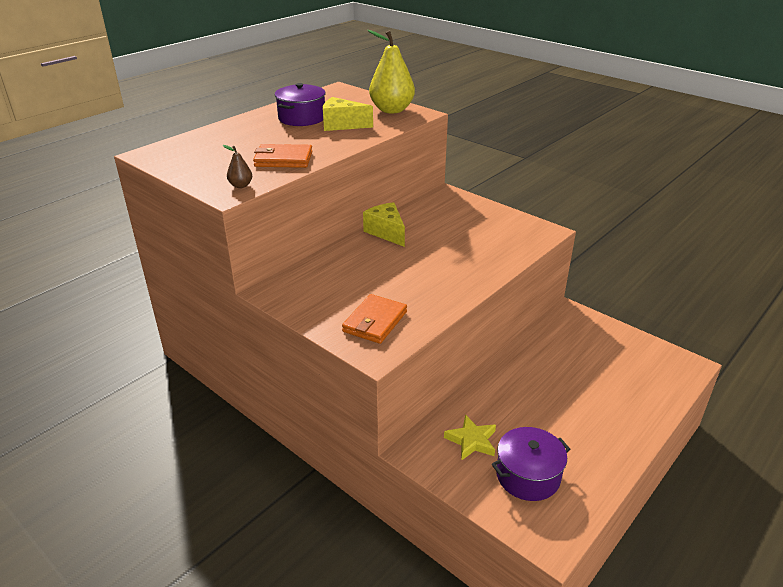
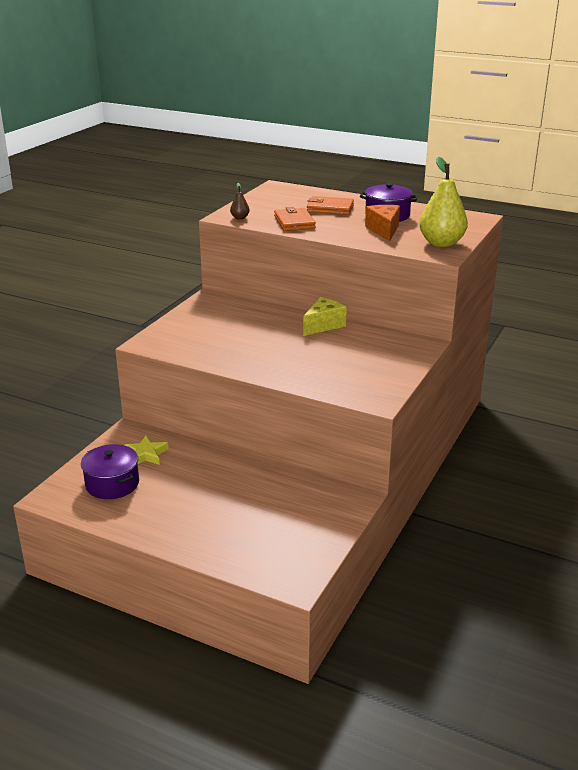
camera: 75 degrees right, 5 degrees down
yellow cheese [323,97,373,131] -> orange cheese [365,205,400,242]
orange wallet [342,294,407,344] -> orange wallet moved to [307,196,354,215]

